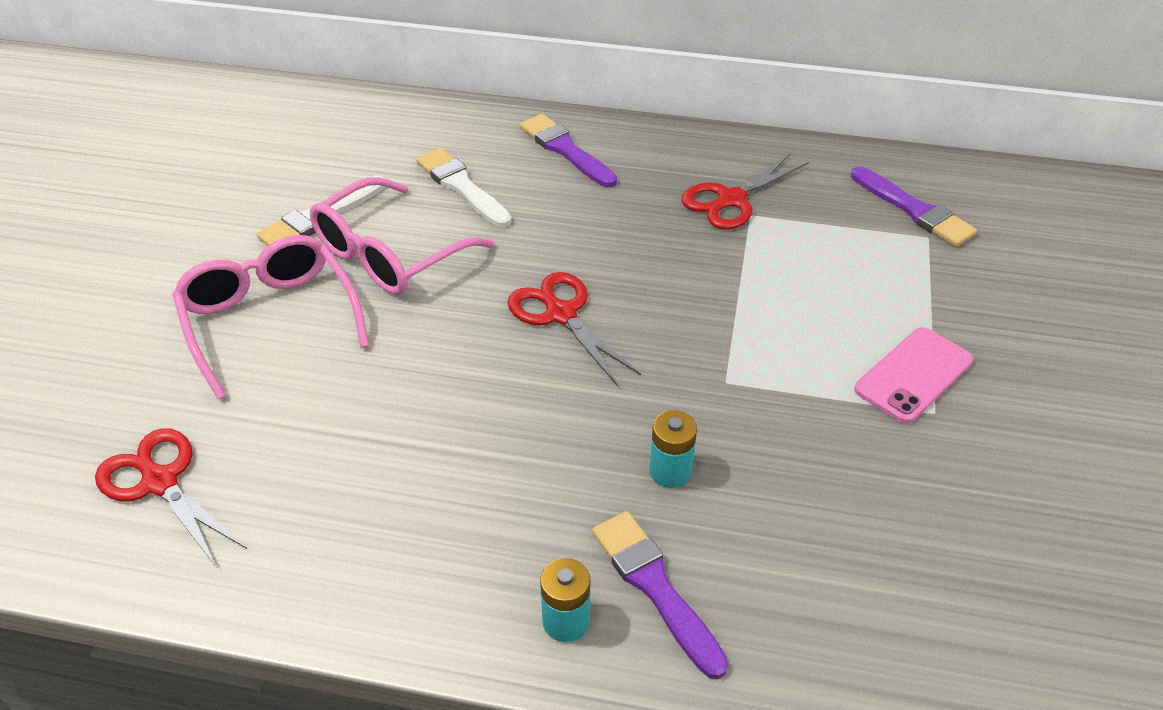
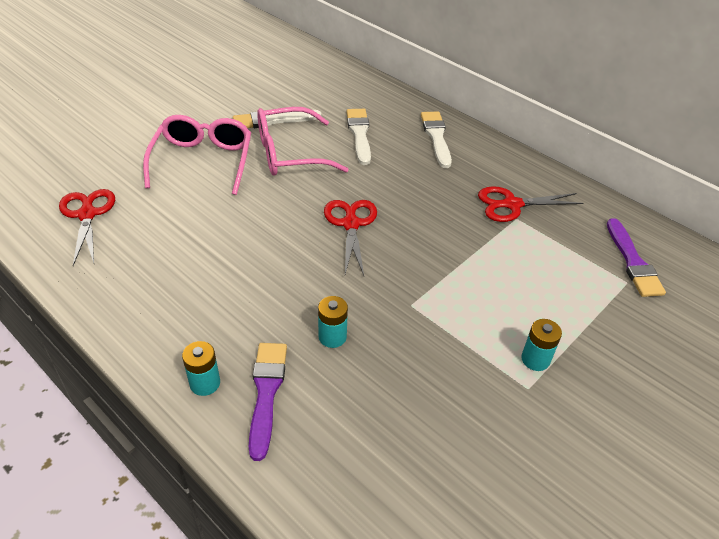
camera: 30 degrees right, 0 degrees up
purple brush [520,114,617,187] -> white brush [421,112,452,168]
pink phone [855,327,973,424] -> turquoise battery [521,319,562,371]

